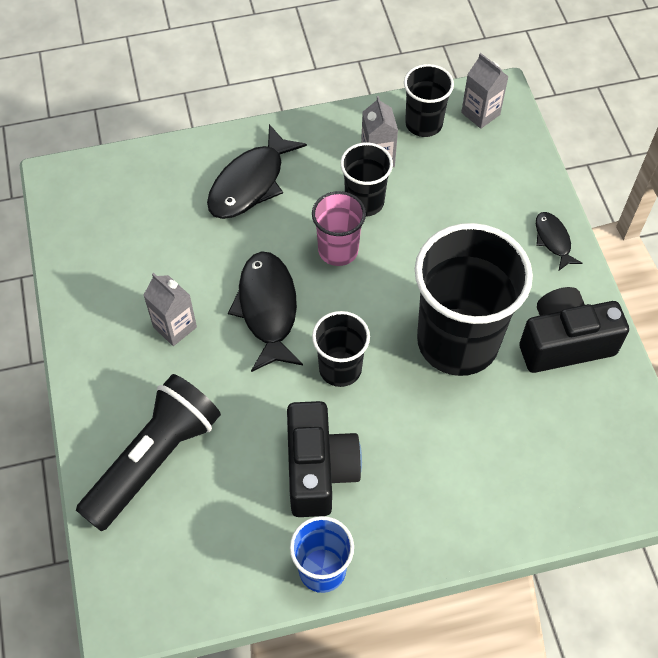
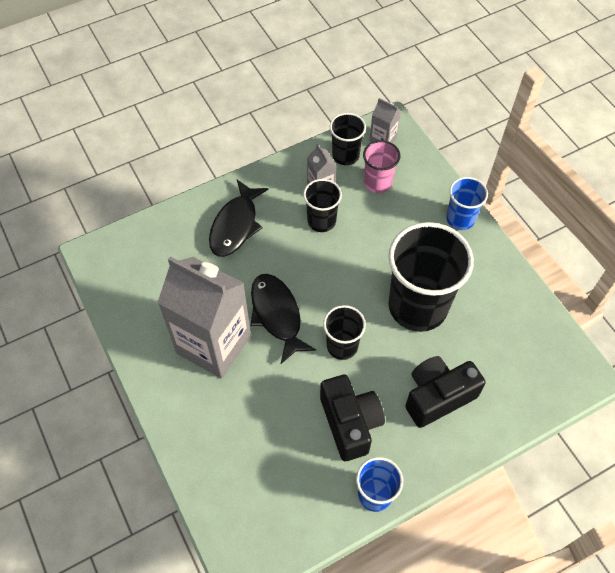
camera: 15 degrees left, 0 degrees up
black flashlight [76,374,221,531] -> none
grey carton [143,273,197,346] -> grey carton [157,256,251,378], size x2.32
pink cup [312,191,366,266] -> pink cup moved to [363,140,401,193]
black camera [519,287,629,373] -> black camera moved to [405,356,486,428]
black fish [536,212,583,270] -> blue cup [446,177,488,230]

